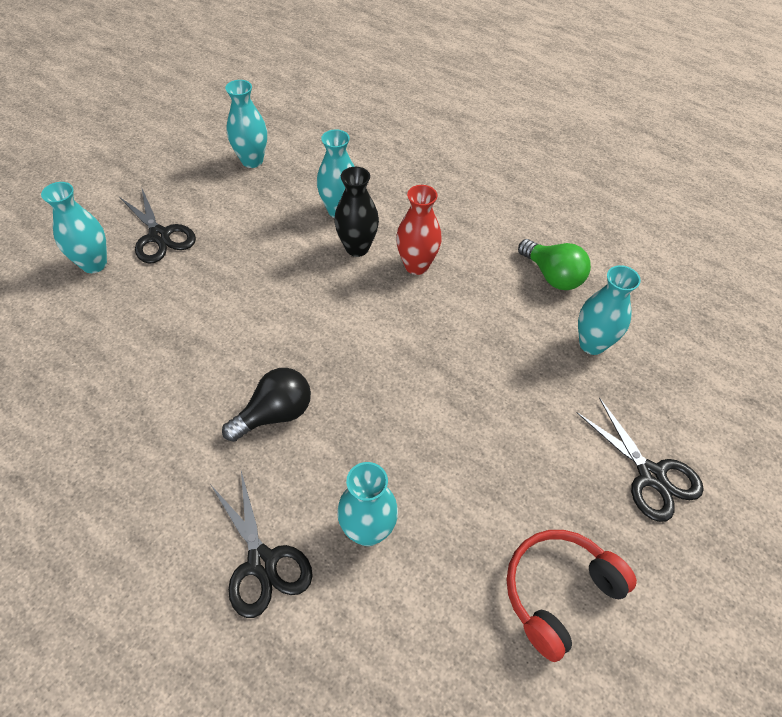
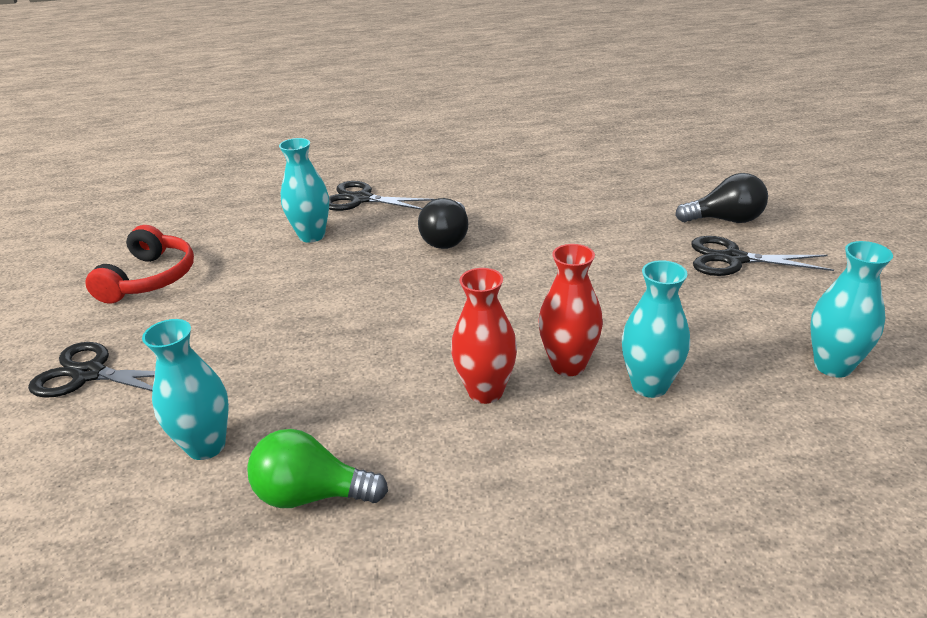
camera: 140 degrees right, 20 degrees down
turquoise vase [41,182,107,273] -> black light bulb [675,173,768,223]
black vase [334,167,379,257] -> red vase [539,244,603,376]

